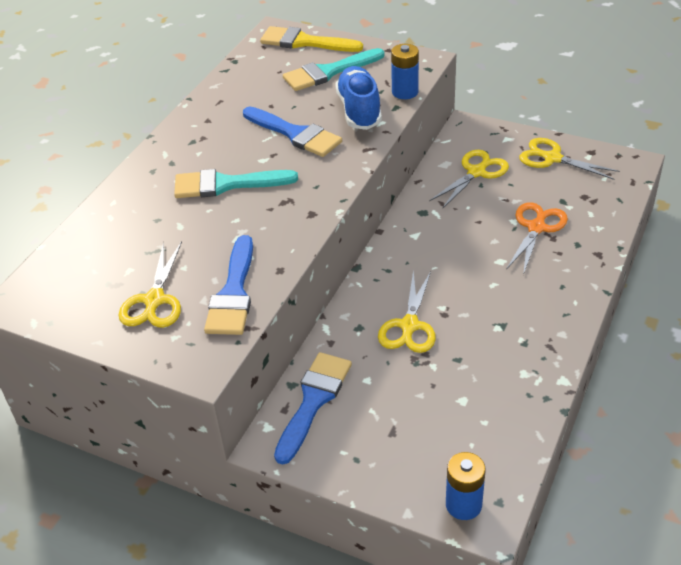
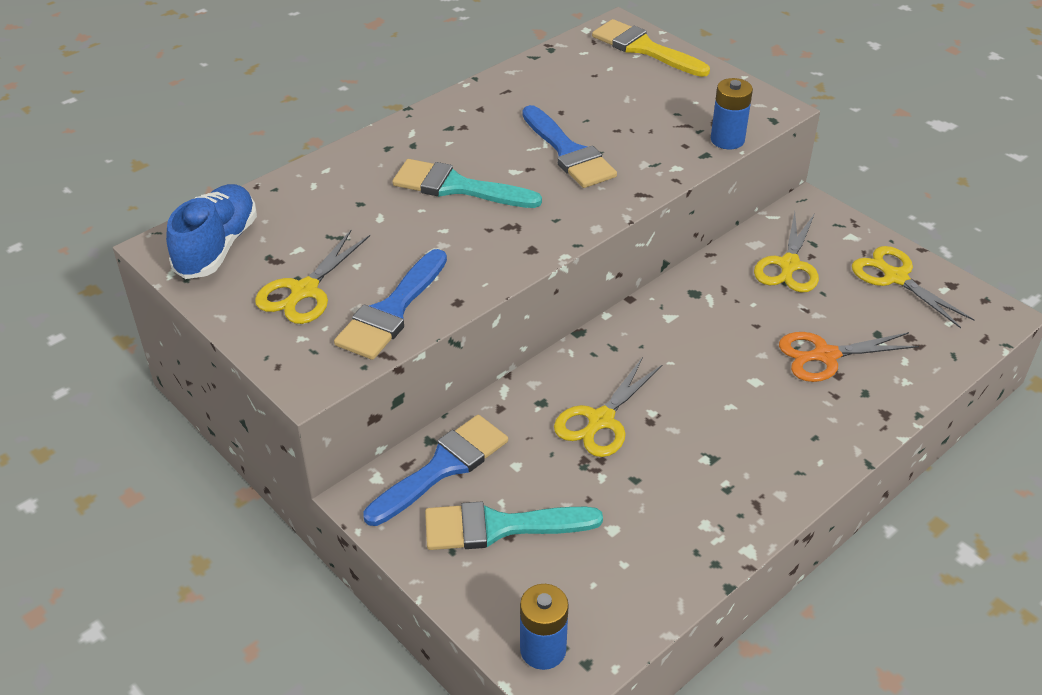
camera: 20 degrees right, 0 degrees up
turquoise brush [283,48,384,91] -> turquoise brush moved to [425,501,603,550]
blue shoe [335,66,382,130] -> blue shoe moved to [166,184,257,279]
yellow scissors [429,150,509,209] -> yellow scissors turned 135 degrees clockwise [754,212,819,292]
orange scissors [506,202,568,275] -> orange scissors turned 150 degrees counterclockwise [779,332,919,382]

